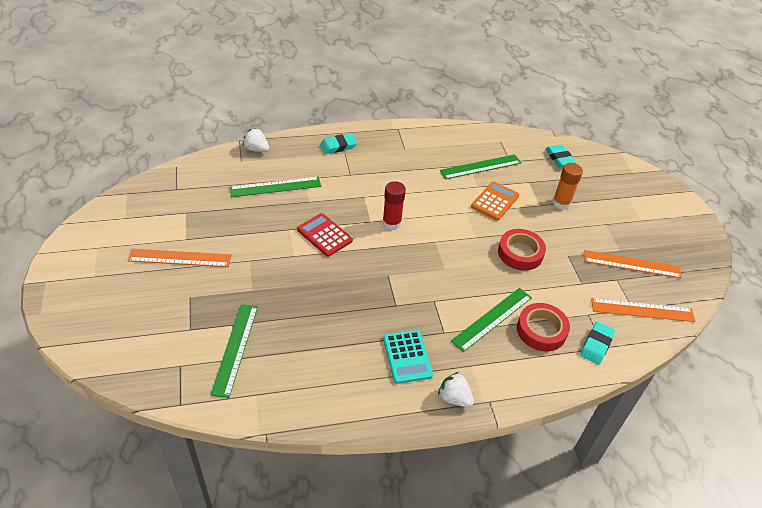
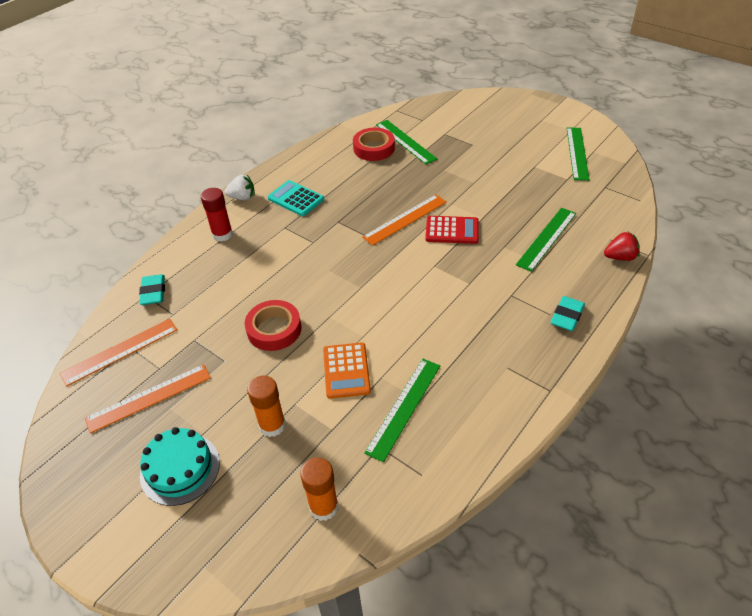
camera: 145 degrees right, 0 degrees up
orange ruler [128,249,231,267] -> orange ruler moved to [362,195,447,246]
white strawberry [243,128,269,152] -> red strawberry [604,232,640,261]
red glue stick [382,181,406,230] -> red glue stick moved to [201,188,233,242]
green ruler [451,288,532,352] -> green ruler moved to [567,127,590,181]
red tape [517,303,570,351] -> red tape moved to [353,128,395,161]
turquoise eraser [545,145,576,167] -> orange glue stick [300,458,338,521]
none -> turquoise cake [140,427,220,506]

